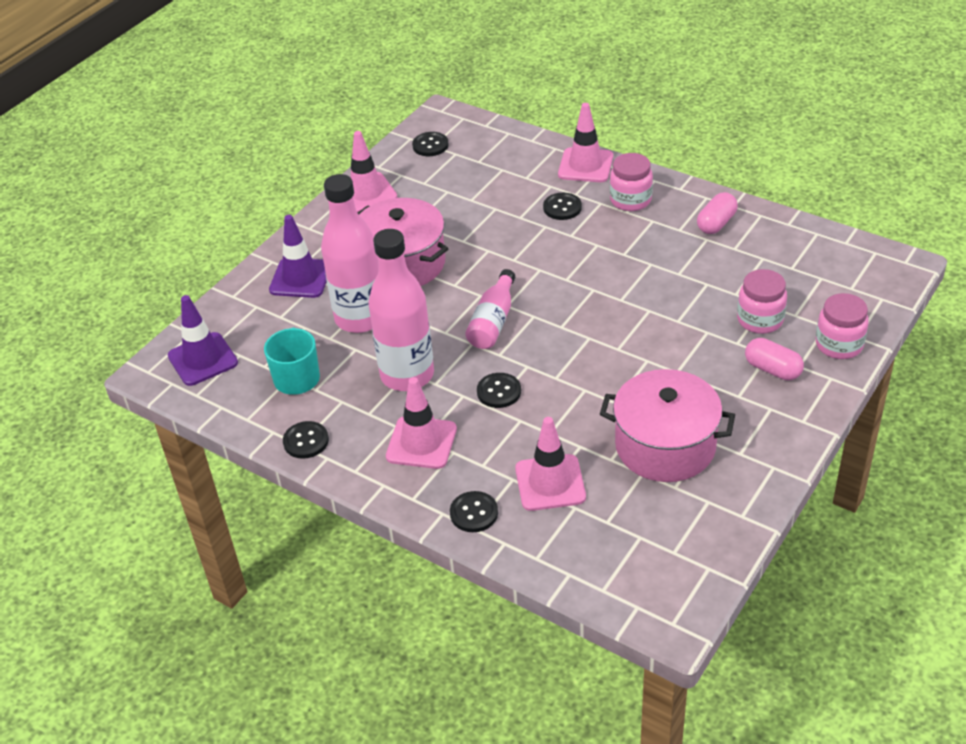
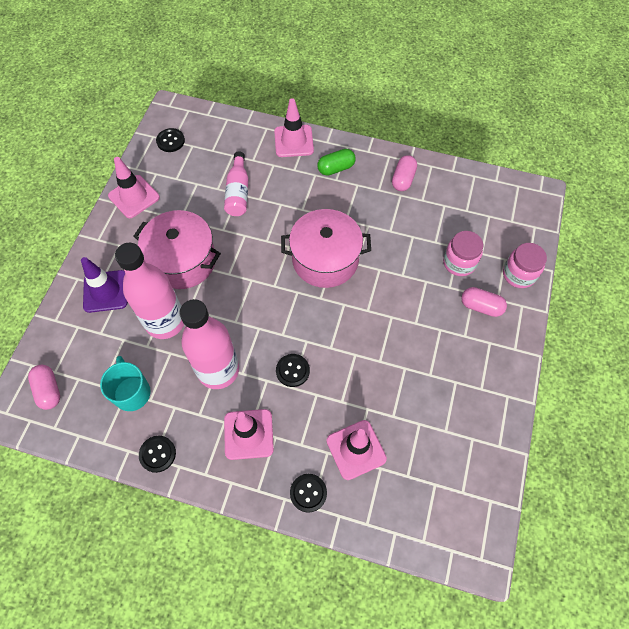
camera: 20 degrees left, 20 degrees up
purple traffic cone [168,295,238,386] -> pink capsule [28,365,60,410]
pink bottle [465,269,515,349] -> pink bottle moved to [224,151,248,216]
black button [543,193,582,220] -> none
pink pot [600,369,735,482] -> pink pot moved to [281,209,371,288]
pink jar [610,153,653,211] -> green capsule [317,149,356,176]

